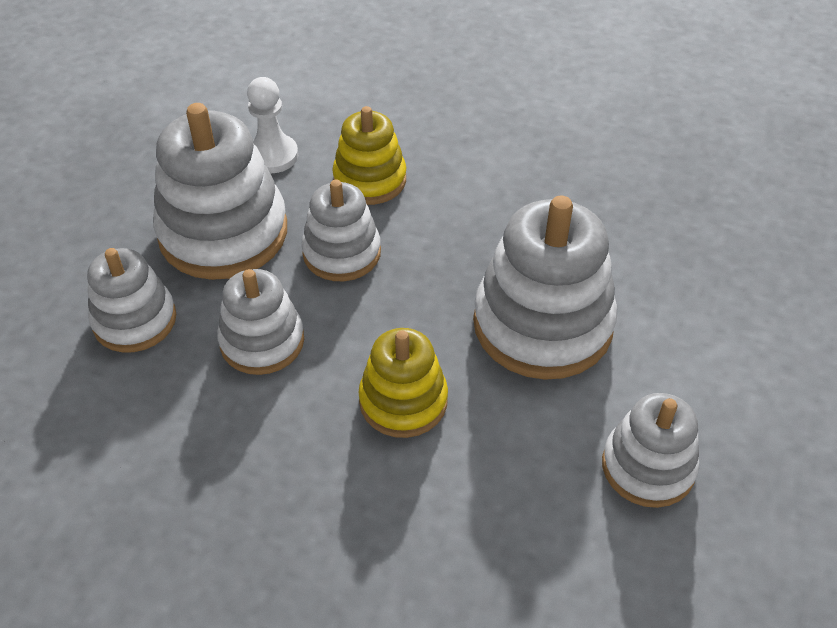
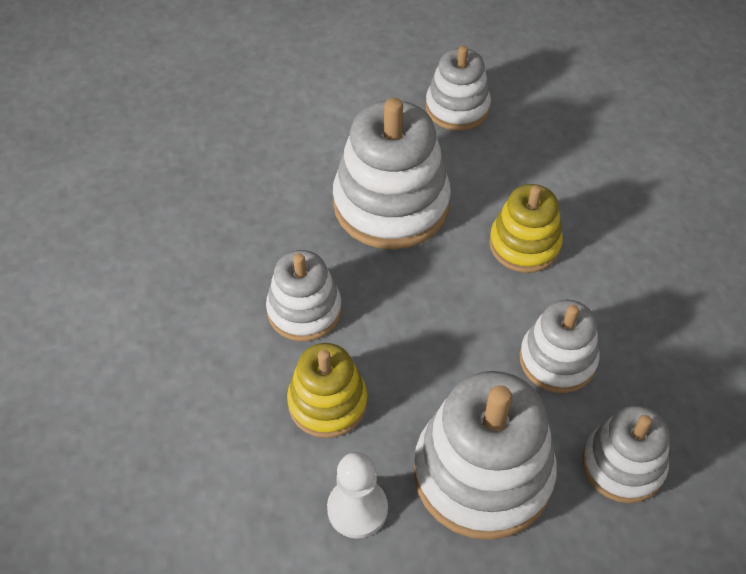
camera: 125 degrees left, 5 degrees up
white stacking toy [301,180,381,281] -> white stacking toy moved to [266,250,342,342]

